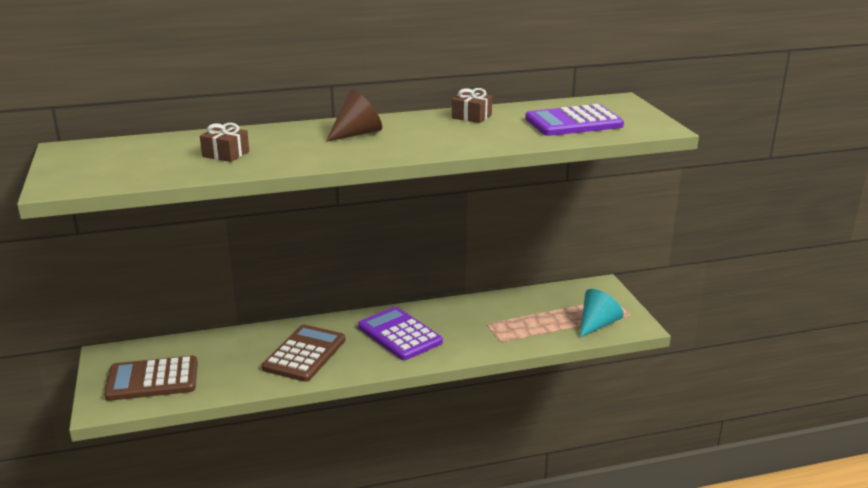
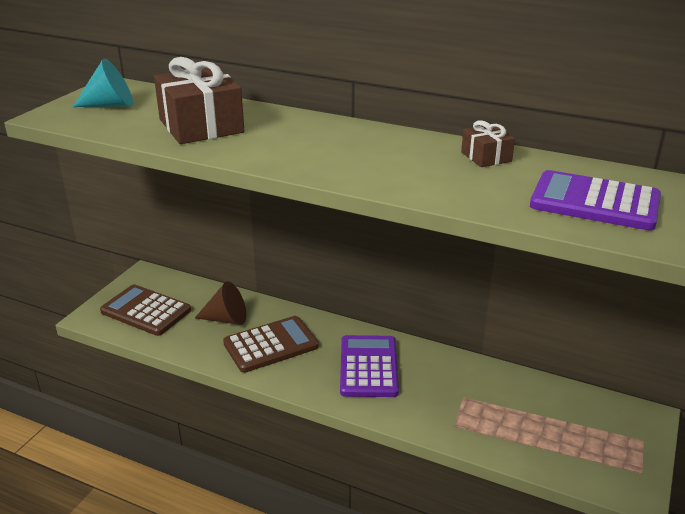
camera: 40 degrees right, 5 degrees up
brown gift [200,123,249,162] -> brown gift [154,57,244,144], size x2.01
brown cone [326,90,382,142] -> brown cone moved to [195,281,246,325]
turquoise cone [580,289,624,338] -> turquoise cone moved to [73,59,133,107]

